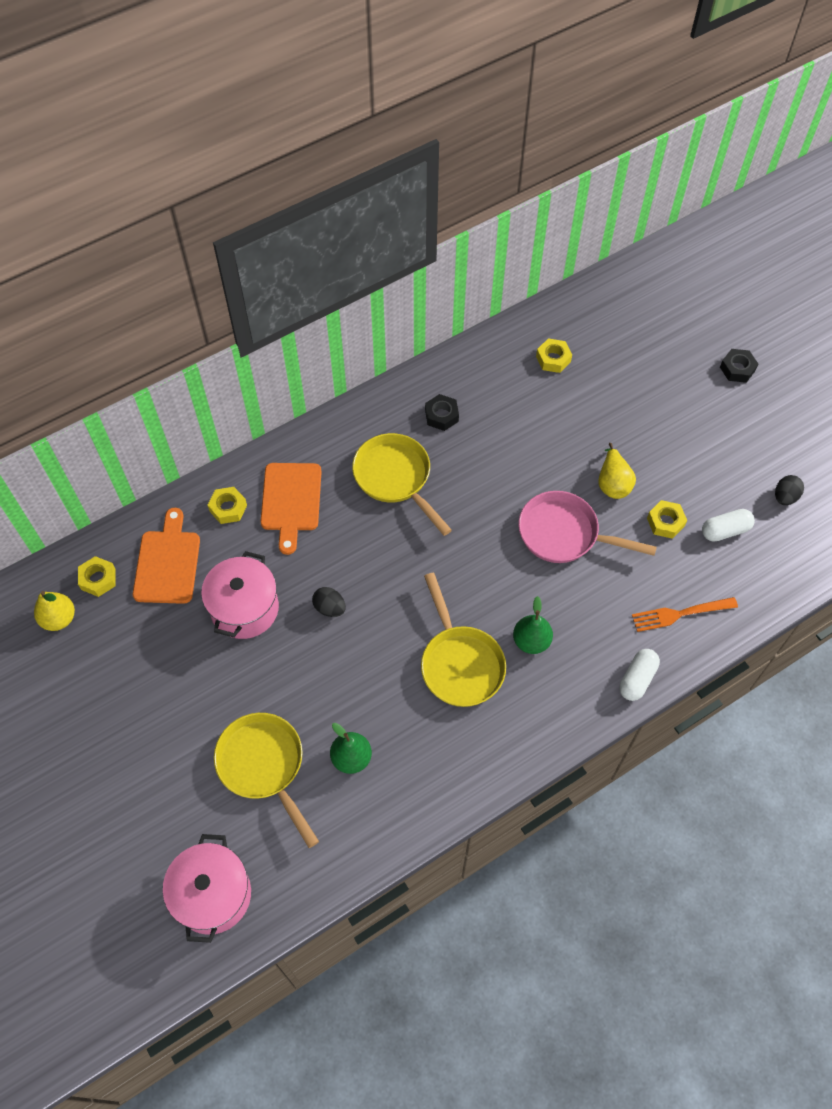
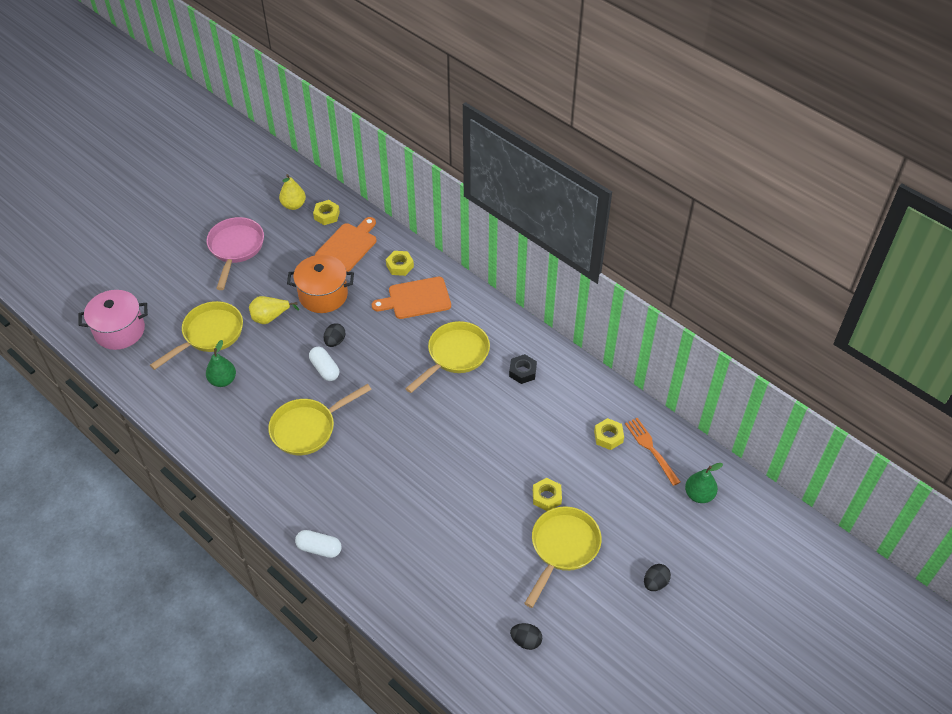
camera: 75 degrees right, 10 degrees down
orange cutting board [133,508,200,604] -> orange cutting board turned 45 degrees counterclockwise [315,217,377,272]
pink pot [201,551,279,639] -> orange pot [287,255,354,313]
green pear [513,596,553,654] -> green pear moved to [685,463,723,503]
pink pan [518,491,657,563] -> pink pan moved to [206,217,264,290]
yellow pear [598,443,636,499] -> yellow pear moved to [249,296,299,324]
orange fork [632,597,738,632] -> orange fork moved to [625,418,681,486]
yellow nut [647,500,687,539] -> yellow nut moved to [533,478,562,511]
white capsule [702,509,755,542] -> white capsule moved to [309,347,339,381]
black nut [720,349,758,383] -> black egg [644,564,671,591]
none -> yellow pan [524,506,602,608]

